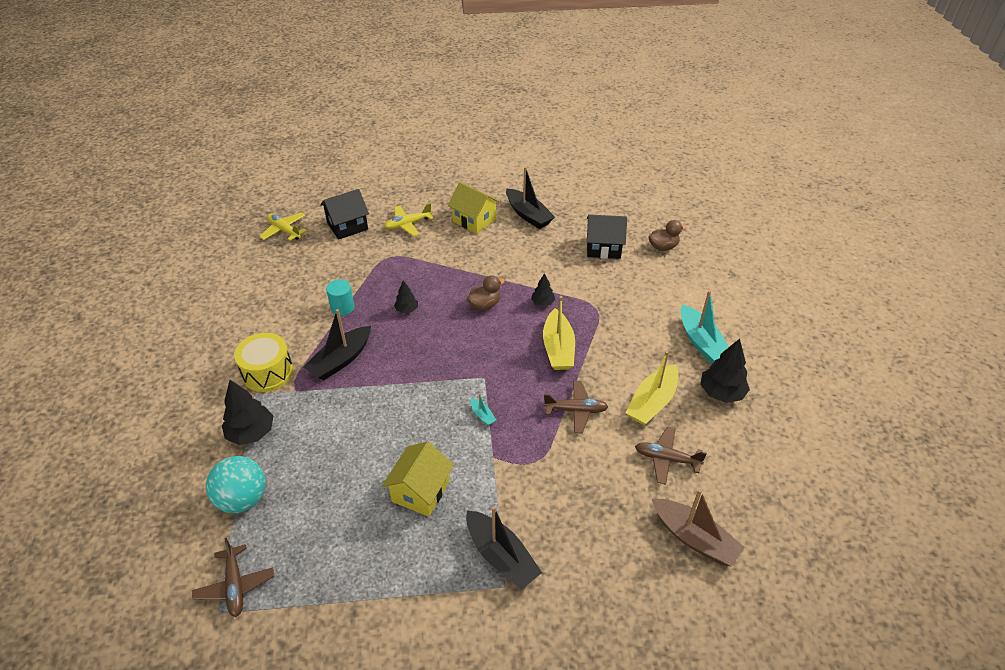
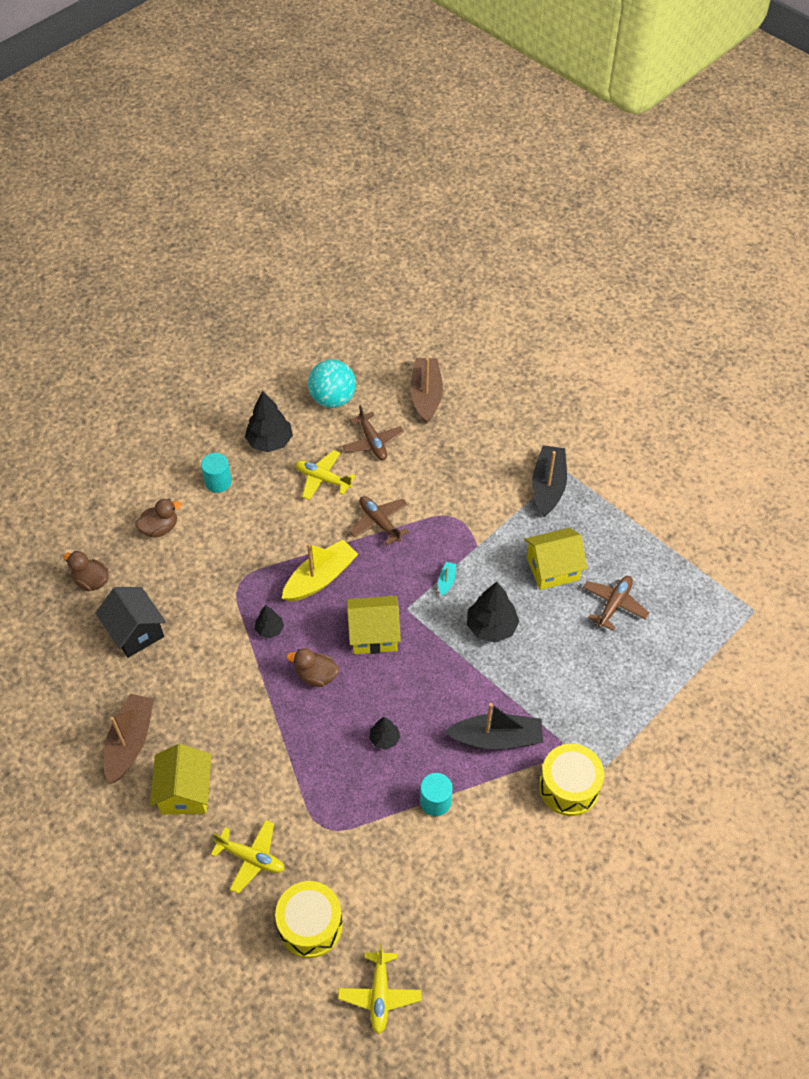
camera: 130 degrees left, 10 degrees up
brown plane [192,538,274,617] -> brown plane moved to [583,576,649,631]
turquoise ball [206,456,266,513] -> turquoise ball moved to [308,359,356,408]
black tree [222,380,274,445] -> black tree moved to [467,582,519,643]
black house [320,189,369,240] -> yellow drum [275,881,343,958]
black boat [506,167,555,229] -> brown boat [104,694,154,784]
yellow boat [626,351,679,425] -> yellow plane [295,450,356,500]
turquoise boat [680,290,729,364] -> turquoise cylinder [201,453,232,493]
none -> brown duck [135,499,182,538]
none -> yellow house [347,596,401,654]

